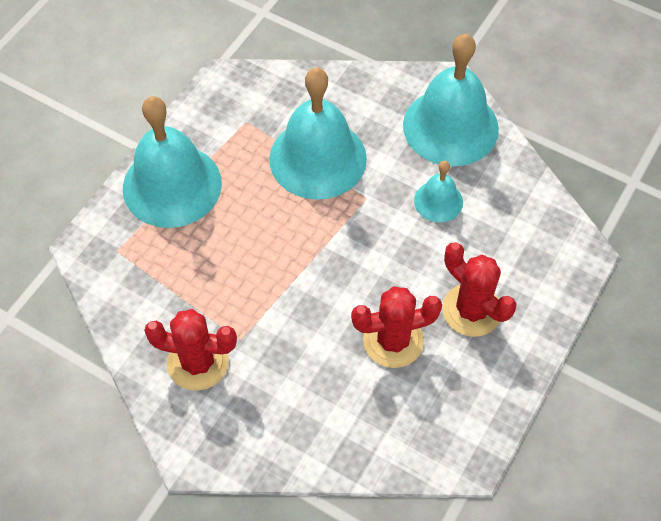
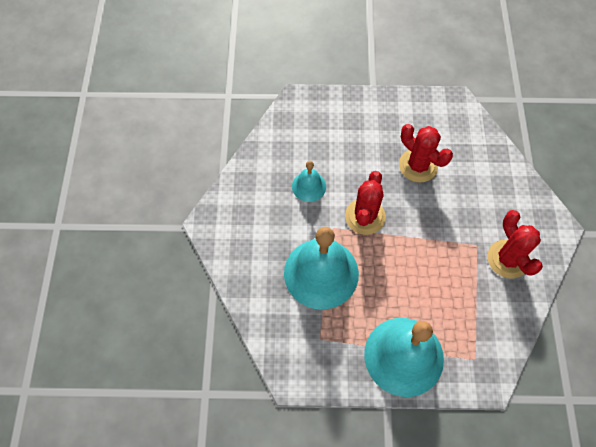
camera: 120 degrees left, 5 degrees up
turquoise bell [403,34,499,166] -> none
red cactus [442,242,517,337] -> red cactus moved to [345,171,386,235]

